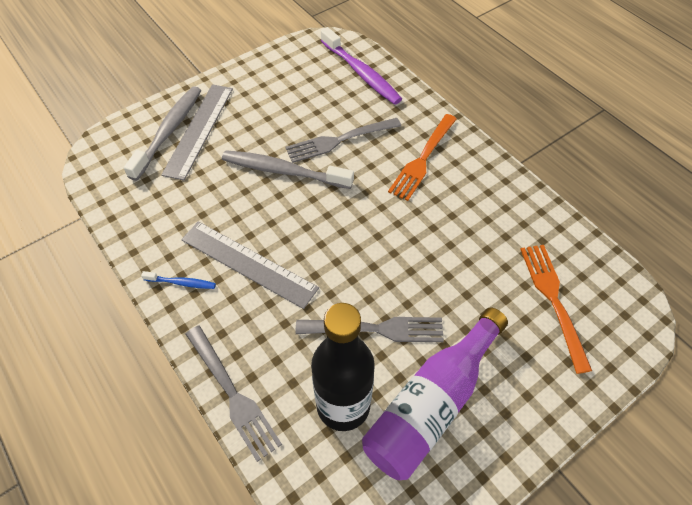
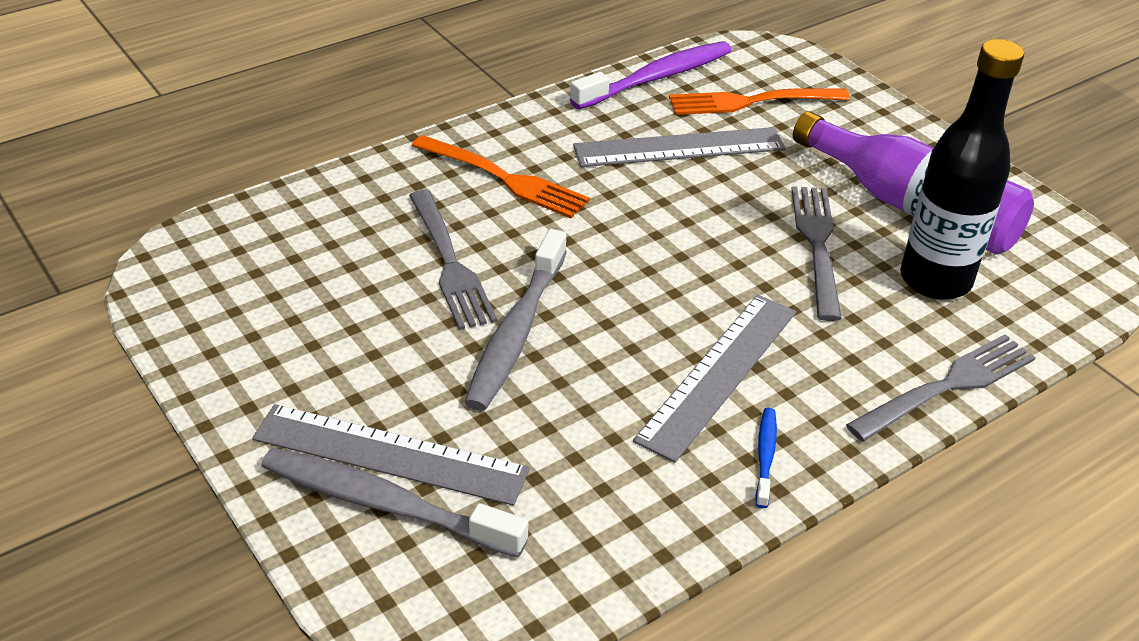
camera: 90 degrees left, 15 degrees down
purple toothbrush [321,27,402,105] -> purple toothbrush moved to [570,41,732,109]
none -> grey ruler [573,127,785,167]

